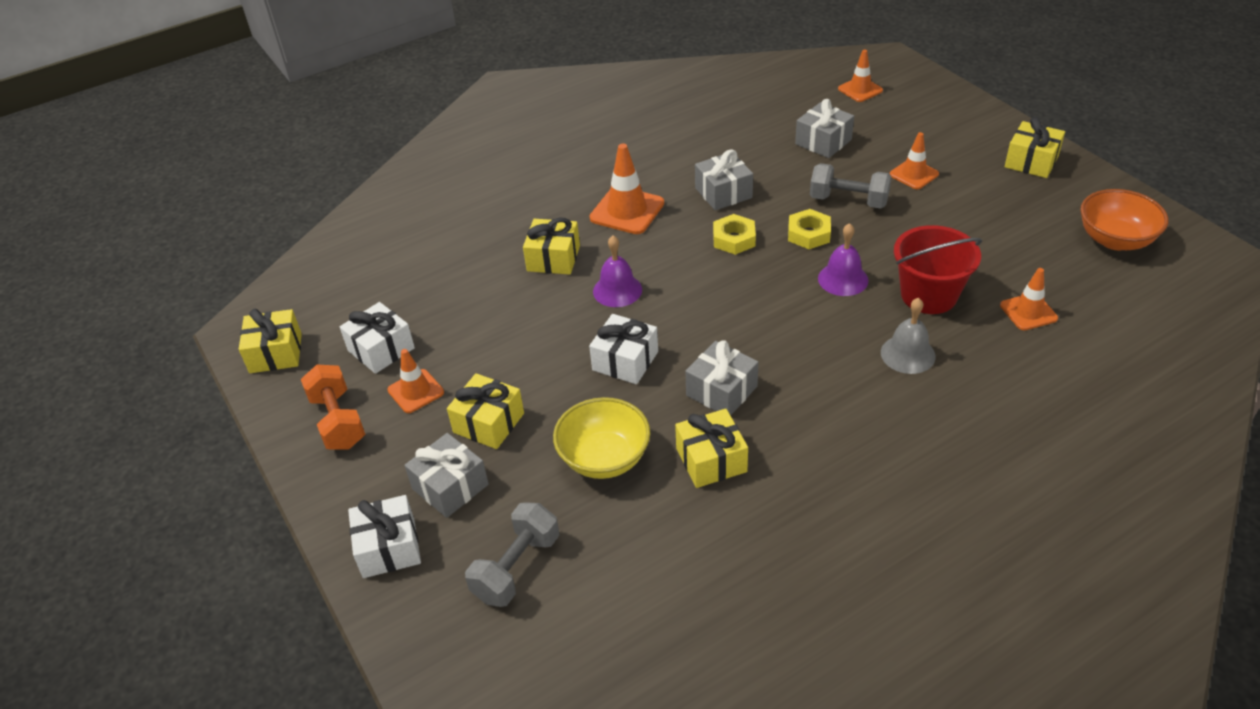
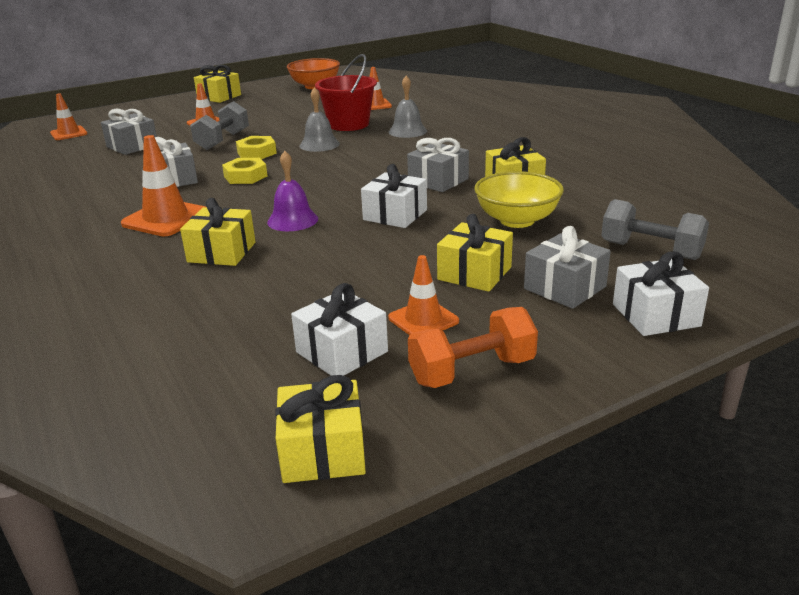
camera: 90 degrees left, 15 degrees down
purple bell [818,223,868,296] -> grey bell [300,87,340,152]

